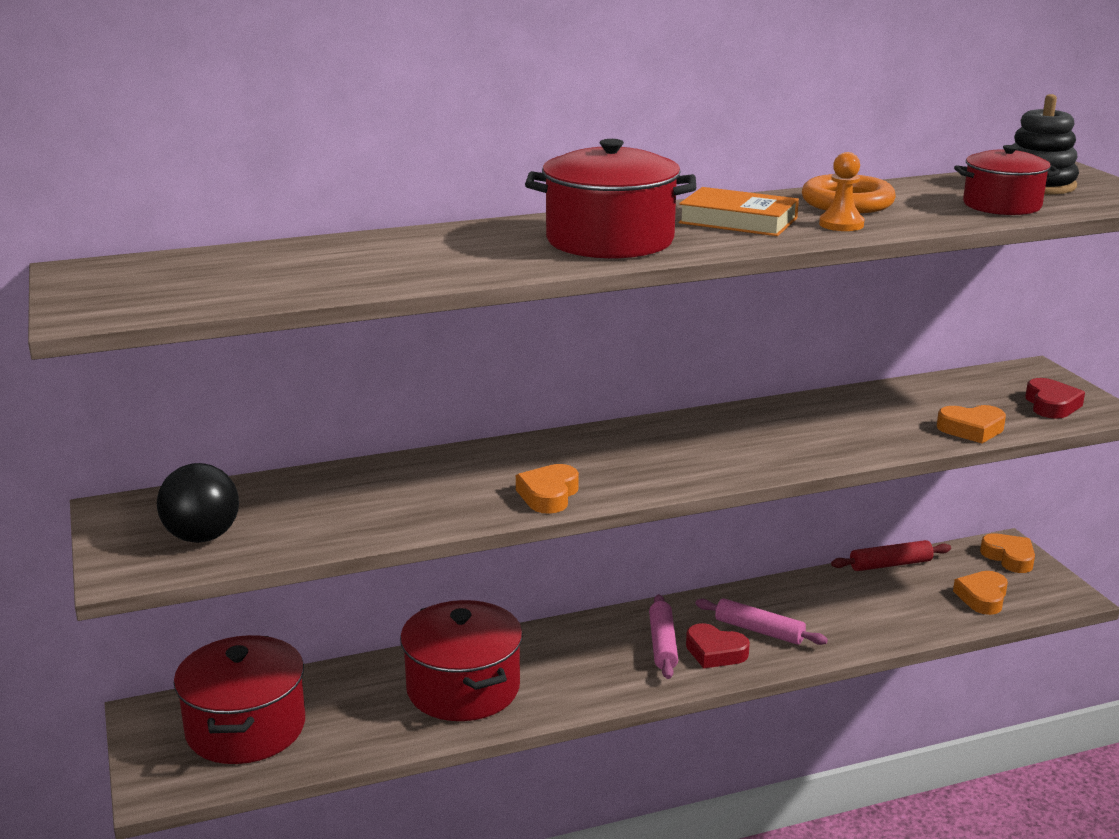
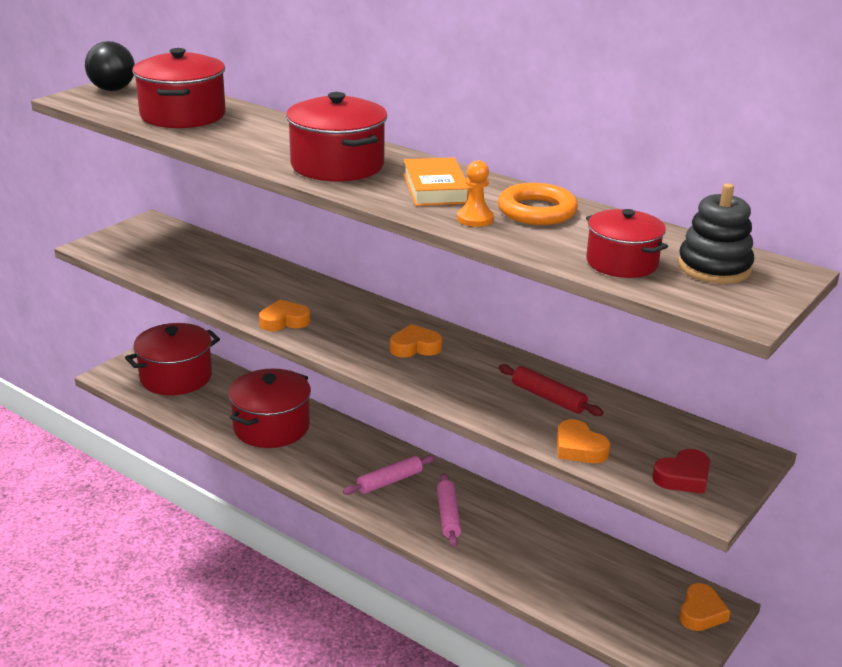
camera: 55 degrees right, 5 degrees up
black ball [157,463,239,543] -> black ball moved to [85,41,135,91]
red heart [686,623,750,668] -> none
red rolling pin [831,540,951,571] -> red rolling pin moved to [499,364,604,416]
orange heart [953,571,1008,615] -> orange heart moved to [390,324,442,358]
none -> red pot [132,48,226,128]

